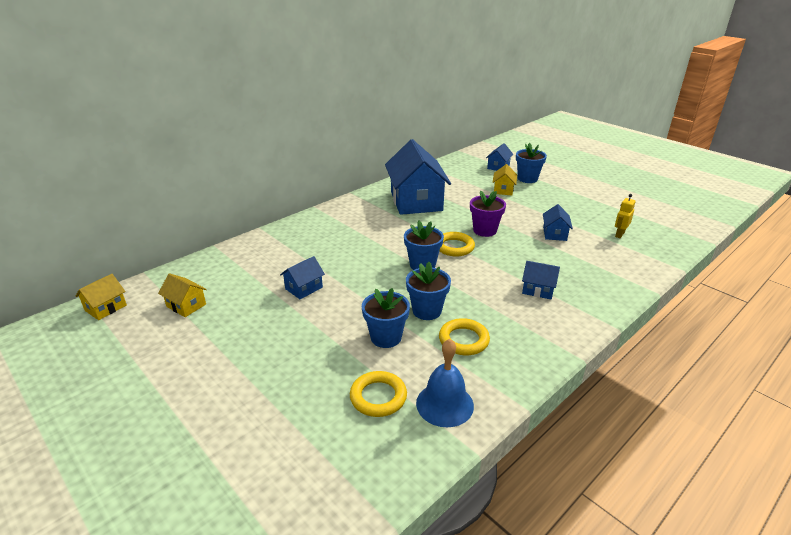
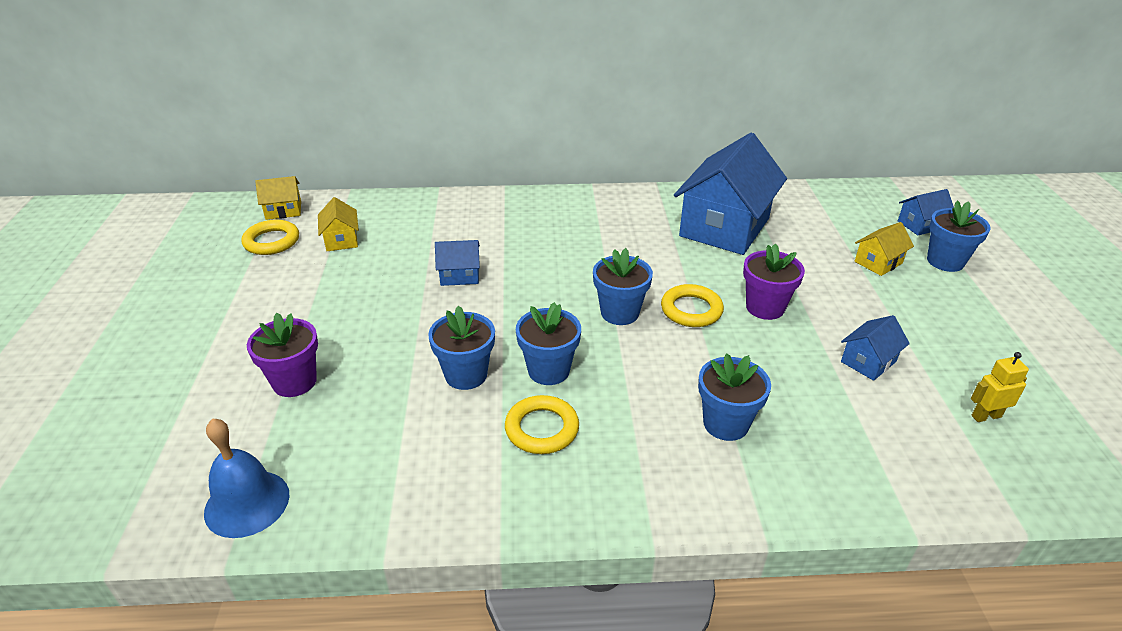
camera: 40 degrees right, 5 degrees up
yellow ring [350,371,407,417] -> yellow ring moved to [241,220,299,255]
blue bell [416,339,474,427] -> blue bell moved to [204,418,289,538]
blue house [522,261,560,300] -> blue flower pot [698,353,771,441]
none -> purple flower pot [247,313,318,397]

